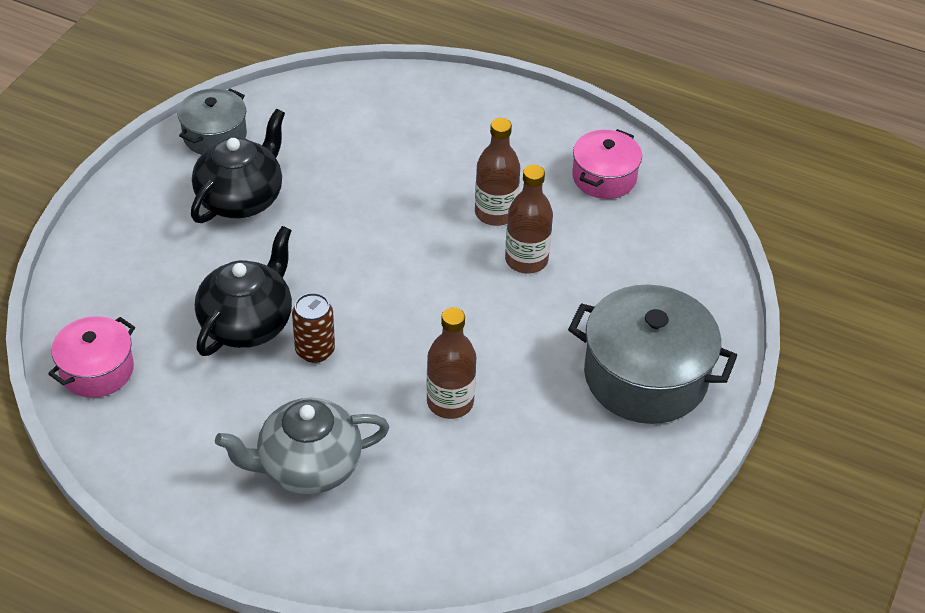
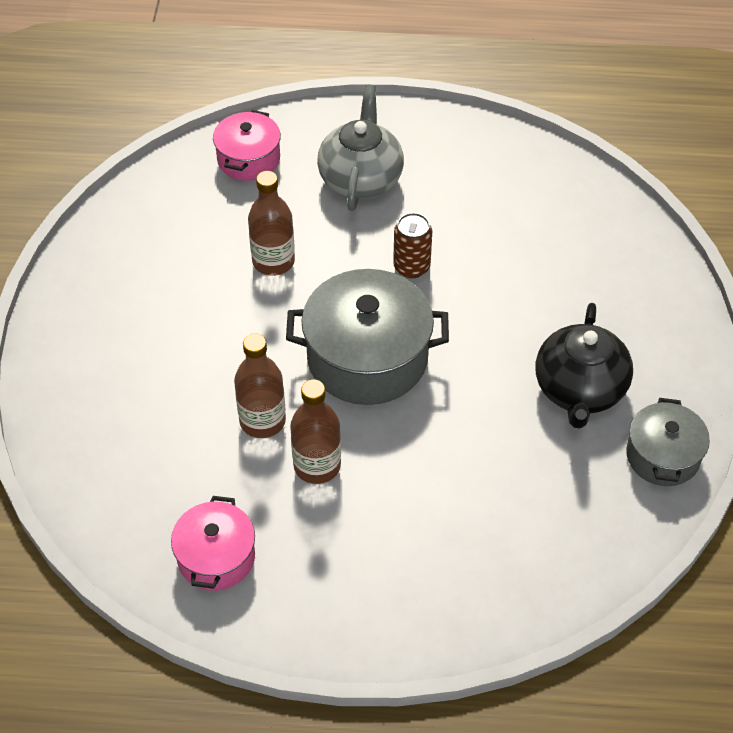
camera: 160 degrees right, 5 degrees up
pink pot [48,316,135,398] -> pink pot moved to [213,110,281,181]
black teapot [195,226,292,356] -> none
grey teapot [215,398,389,494] -> grey teapot turned 45 degrees counterclockwise [317,84,404,211]
grey pot [568,284,738,424] -> grey pot moved to [286,269,449,405]

